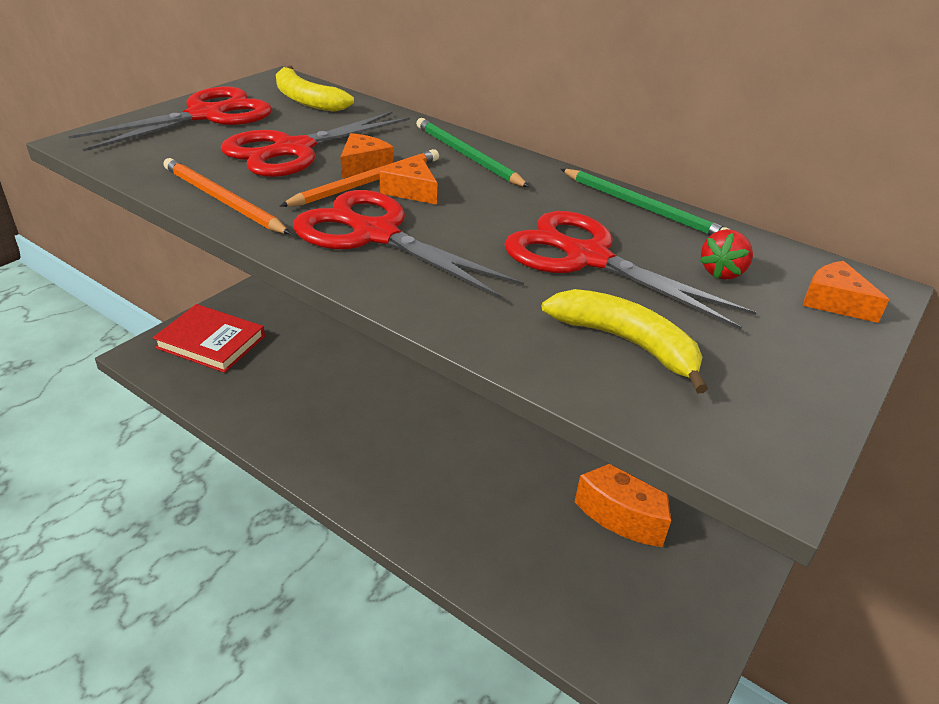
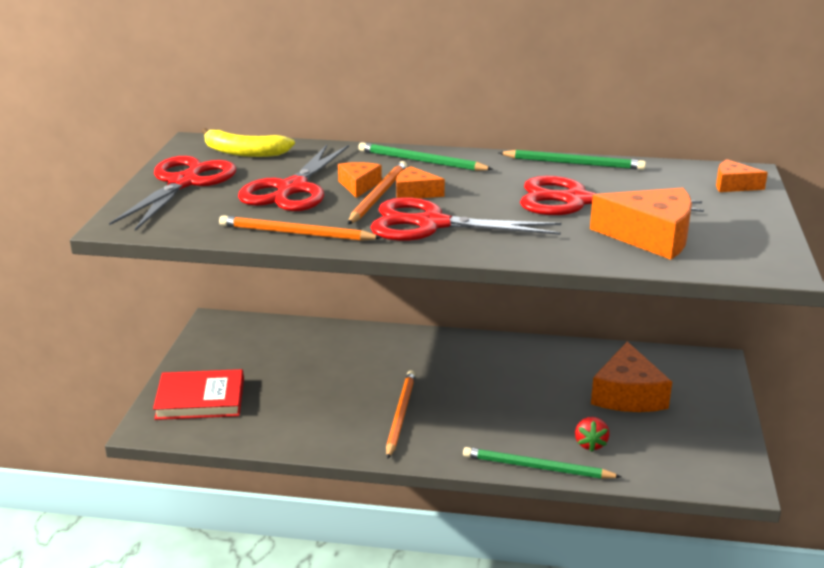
camera: 25 degrees left, 10 degrees down
yellow banana [542,289,708,393] -> orange cheese [590,188,692,260]
red strawberry [700,229,753,280] -> red strawberry moved to [575,417,610,452]
none -> orange pencil [386,370,416,459]
none -> green pencil [463,447,622,479]

